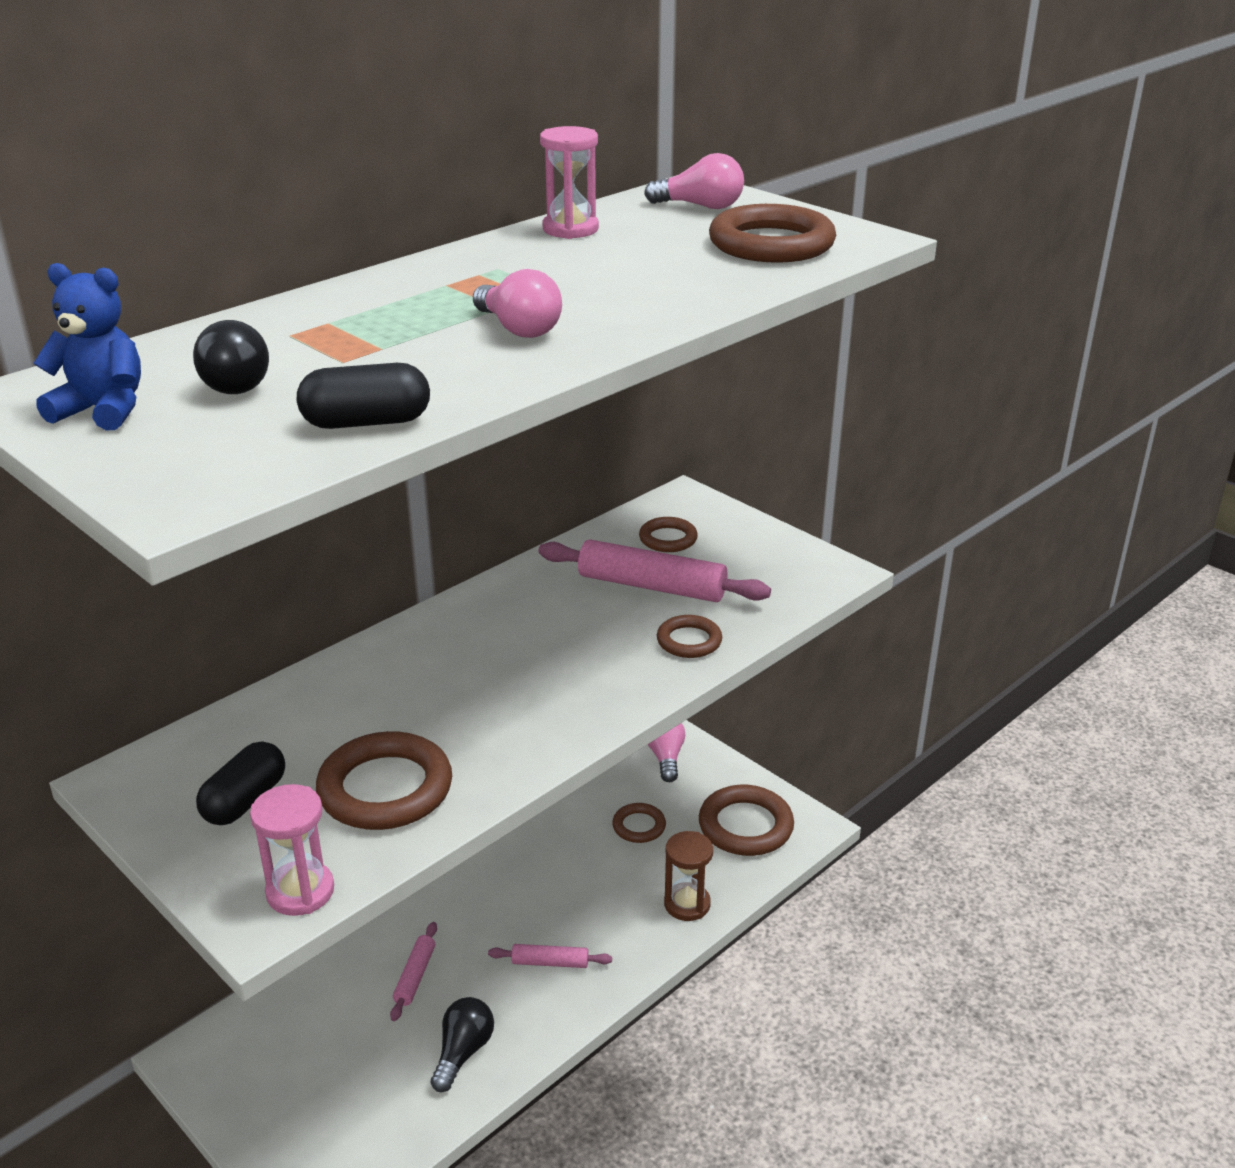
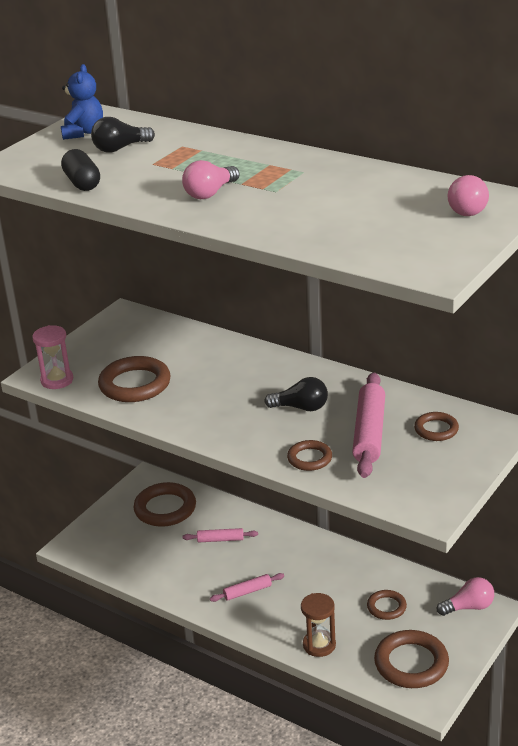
camera: 80 degrees right, 0 degrees up
black capsule [196,741,285,825] -> none
black light bulb [431,997,494,1092] -> black light bulb moved to [264,377,328,411]
pink rolling pin [488,944,612,968] -> pink rolling pin turned 75 degrees clockwise [210,573,284,602]
pink hourglass [540,126,599,239] -> none
brown ring [709,204,836,263] -> brown ring moved to [134,482,196,527]

